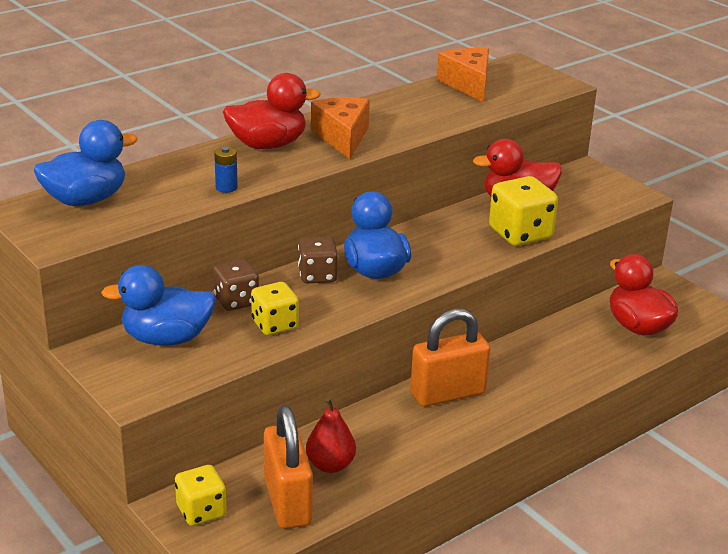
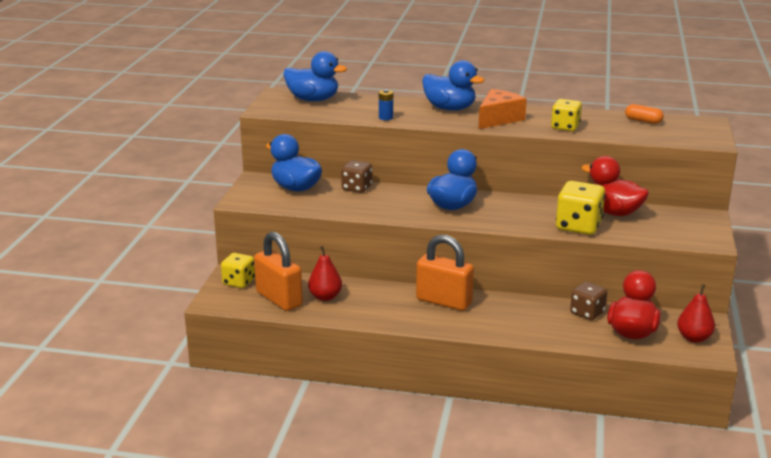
camera: 50 degrees right, 5 degrees down
red duck [223,73,321,149] -> blue duck [422,60,485,111]
yellow dice [251,282,299,335] -> yellow dice moved to [551,99,582,131]
orange padlock [264,406,313,529] -> orange padlock turned 75 degrees counterclockwise [254,232,303,311]
brown dice [298,236,338,283] -> brown dice moved to [570,282,607,320]
orange cheese [437,48,489,102] -> orange capsule [625,104,664,124]
none -> red pear [677,284,715,343]

